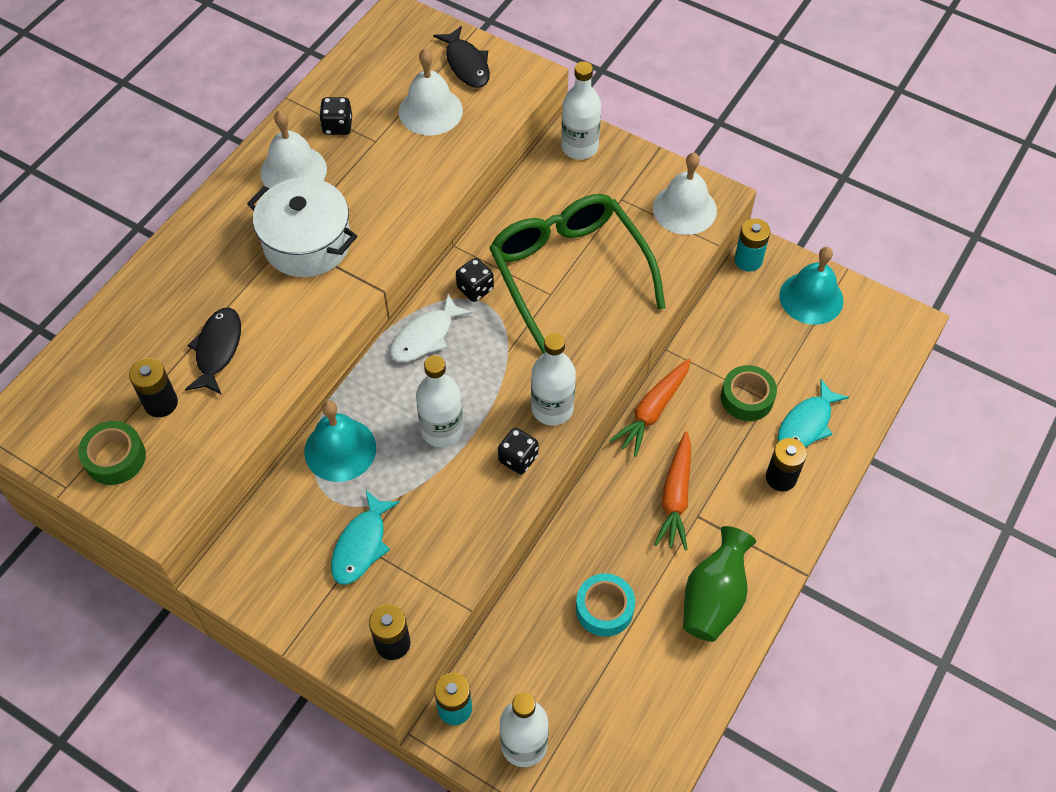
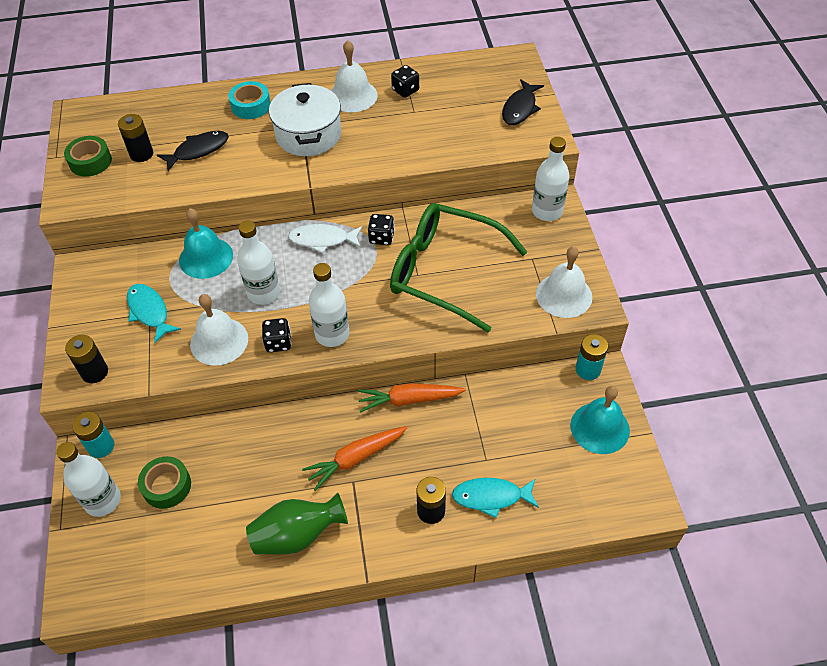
camera: 50 degrees right, 5 degrees down
turquoise fish [331,490,400,585] -> turquoise fish turned 75 degrees clockwise [127,284,181,343]
white bell [399,49,463,135] -> white bell moved to [190,294,248,366]
green glasses [489,194,666,354] -> green glasses turned 90 degrees counterclockwise [390,203,527,333]
turquoise tape [576,573,635,637] -> turquoise tape moved to [228,81,271,119]
green tape [721,365,777,421] -> green tape moved to [138,456,191,509]

